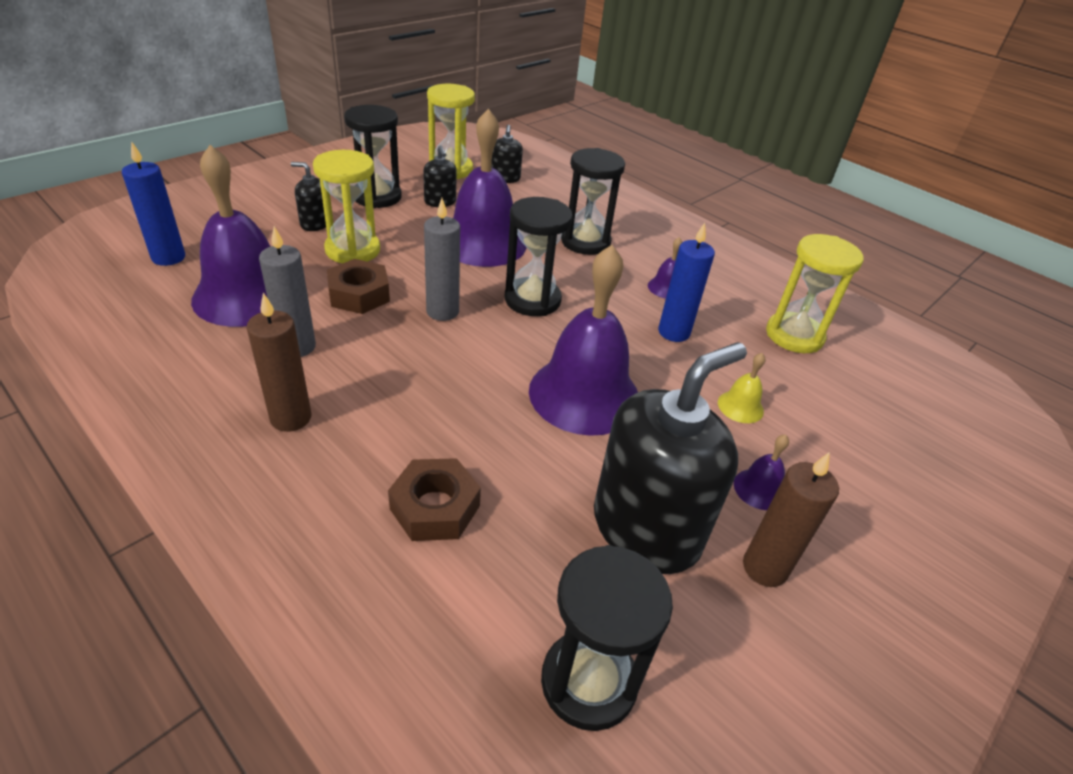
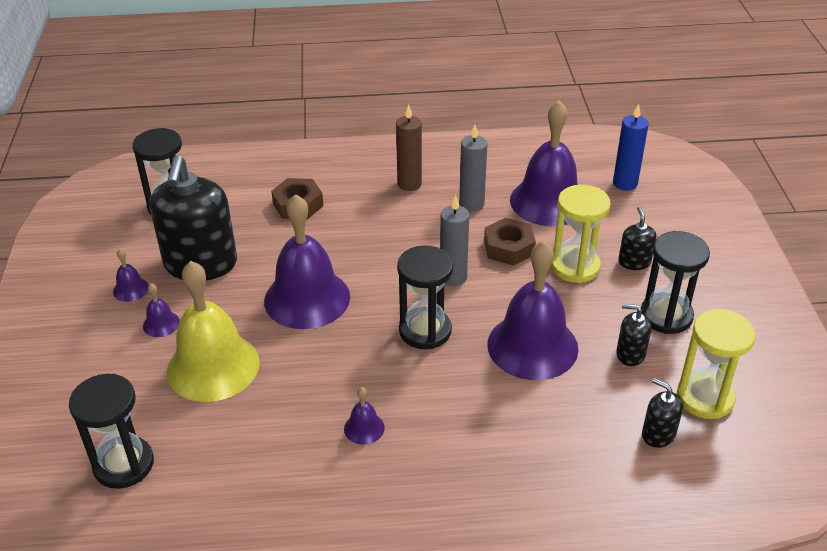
camera: 135 degrees right, 0 degrees up
black soap dispenser [291,162,326,231] -> black soap dispenser turned 60 degrees counterclockwise [618,207,657,270]
black hourglass [561,148,625,255] -> black hourglass moved to [69,374,154,489]
blue candle [658,223,715,342] -> none
yellow bell [718,353,766,423] -> yellow bell [167,261,260,402], size x2.41
brown candle [743,452,839,587] -> purple bell [113,249,149,302]
yellow hourglass [766,234,863,353] -> none

